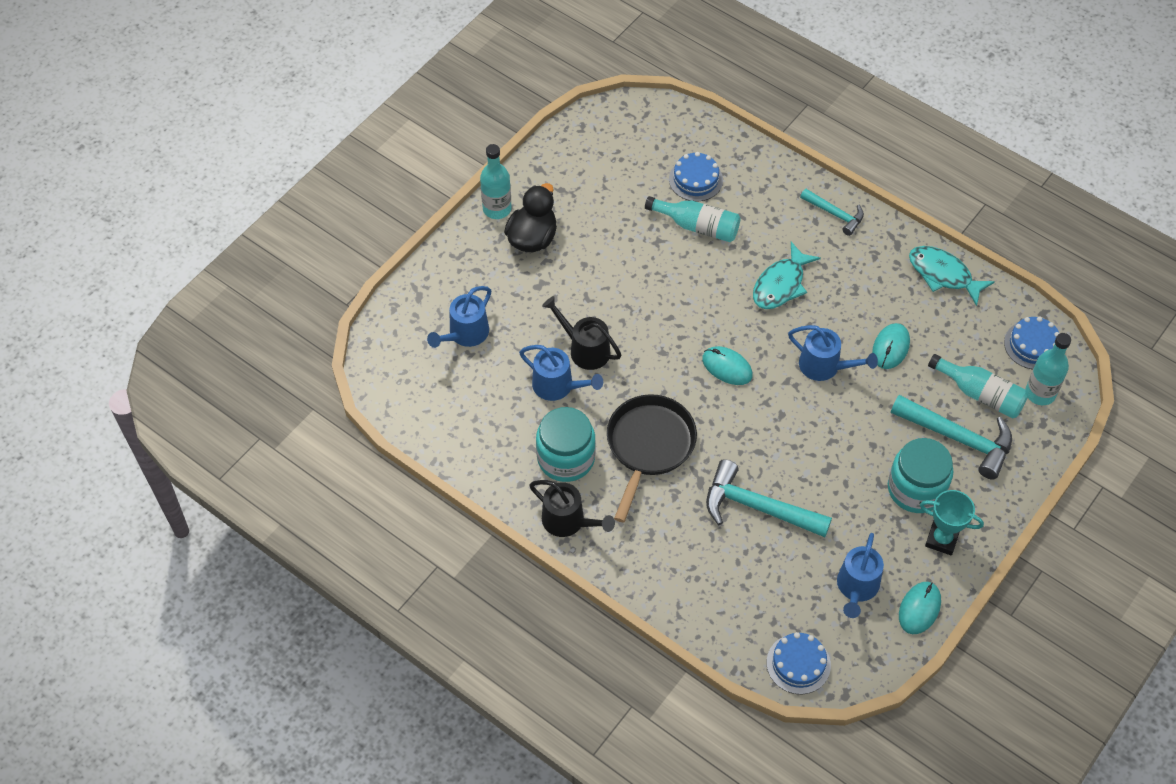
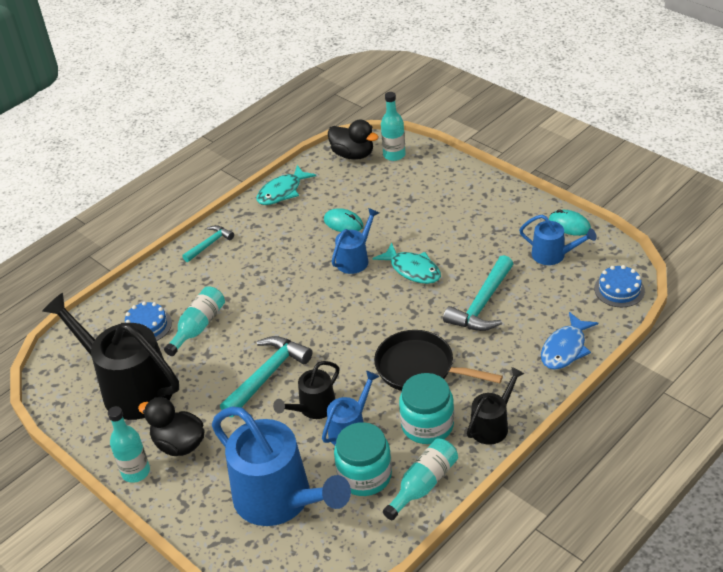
camera: 80 degrees left, 15 degrees down
blue watering can [427,286,491,348] -> blue watering can [212,407,351,526], size x1.98
turquoise mouse [702,346,753,385] -> none
turquoise fish [753,242,821,309] -> turquoise fish moved to [373,242,441,284]
turquoise jar [888,438,953,513] -> turquoise jar moved to [334,422,392,496]
turquoise hammer [891,395,1012,480] -> turquoise hammer moved to [220,336,313,417]
turquoise trophy [920,490,984,555] -> none
turquoise bottle [928,354,1029,418] -> turquoise bottle moved to [383,439,458,520]
blue cake [1004,316,1060,369] -> black duck [328,120,378,160]
none -> black watering can [42,293,179,420]
none -> blue fish [541,312,598,370]

